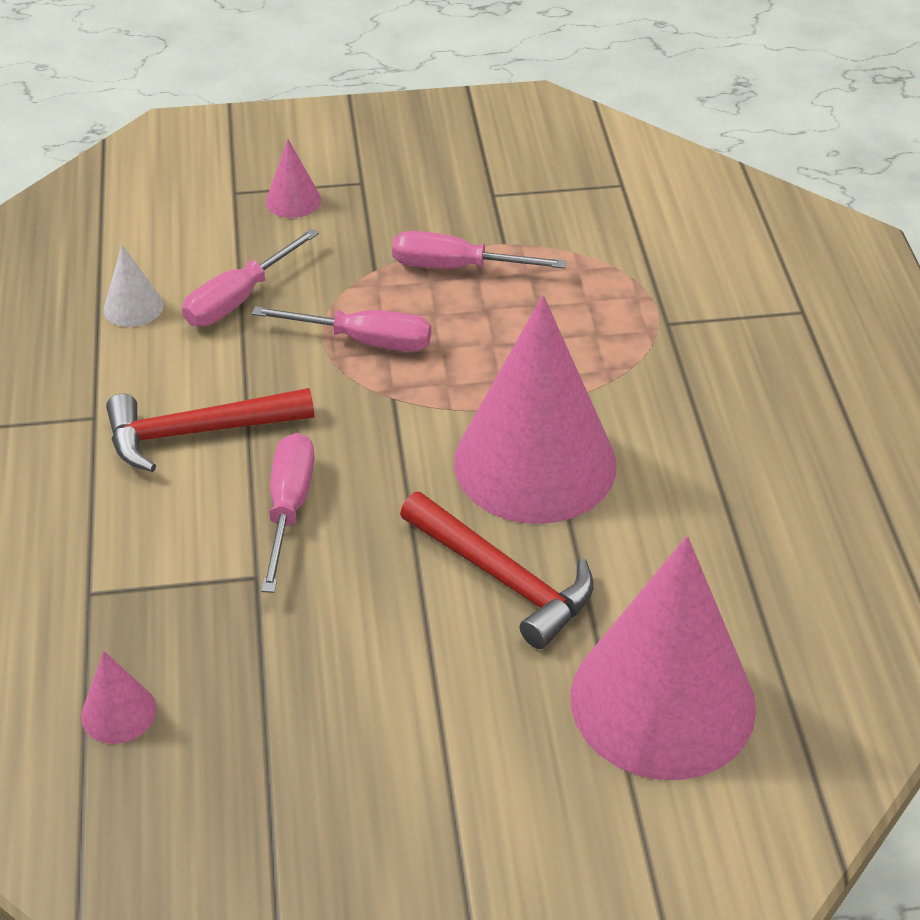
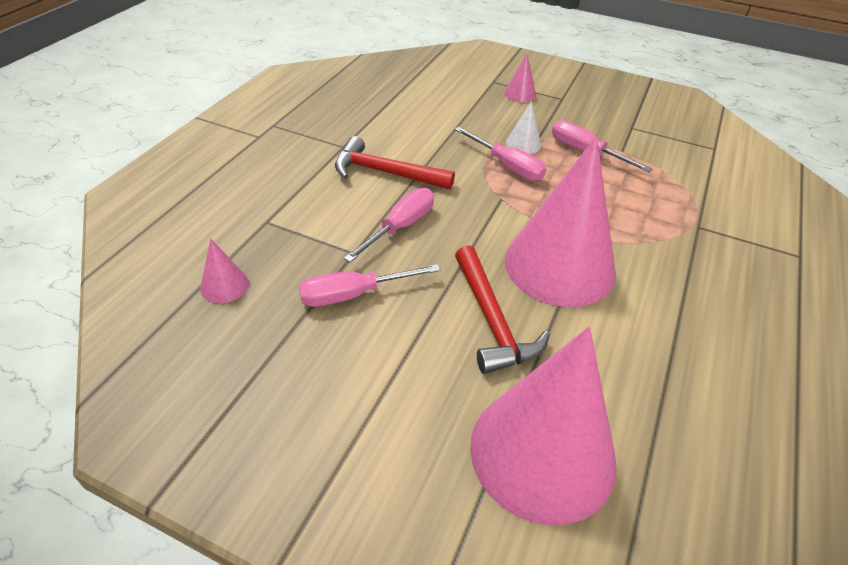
camera: 30 degrees right, 0 degrees up
white cone [104,245,163,327] -> white cone moved to [506,101,541,154]
pink screwdriver [182,228,319,326] -> pink screwdriver moved to [299,264,440,307]

